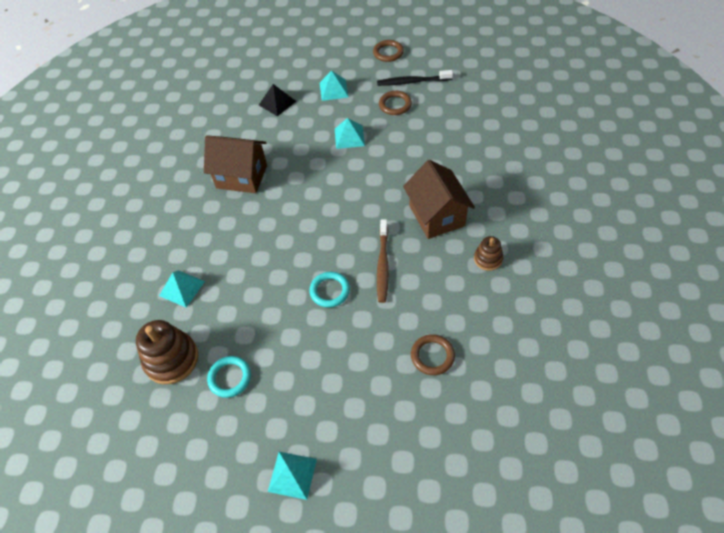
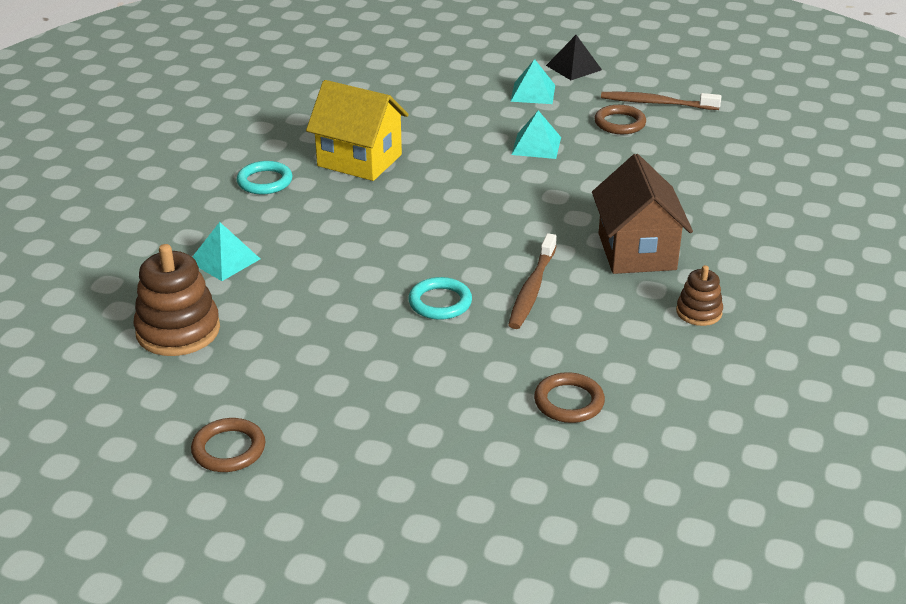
camera: 10 degrees right, 20 degrees down
brown house [204,135,267,193] -> yellow house [306,80,409,181]
turquoise ring [207,356,251,398] -> turquoise ring moved to [237,161,293,194]
black pyramid [259,84,296,117] -> black pyramid moved to [546,35,602,80]
turquoise pyramid [268,452,317,500] -> none
brown ring [373,40,404,62] -> brown ring moved to [191,418,265,472]
black toothbrush [377,70,453,86] -> brown toothbrush [601,92,721,110]

